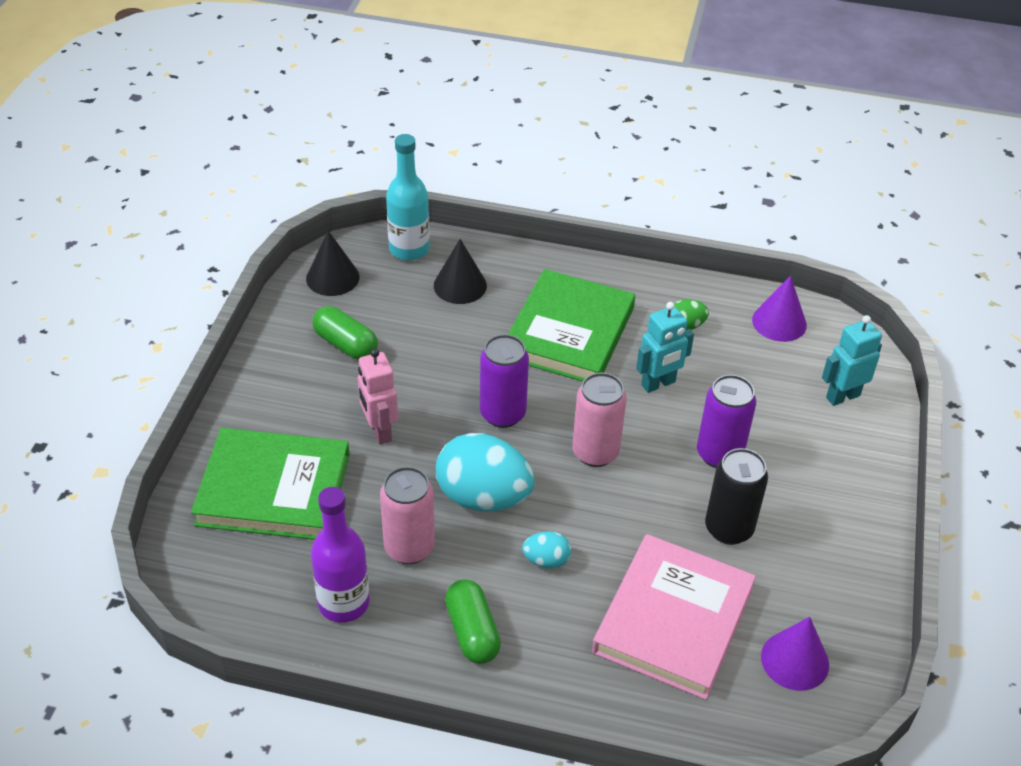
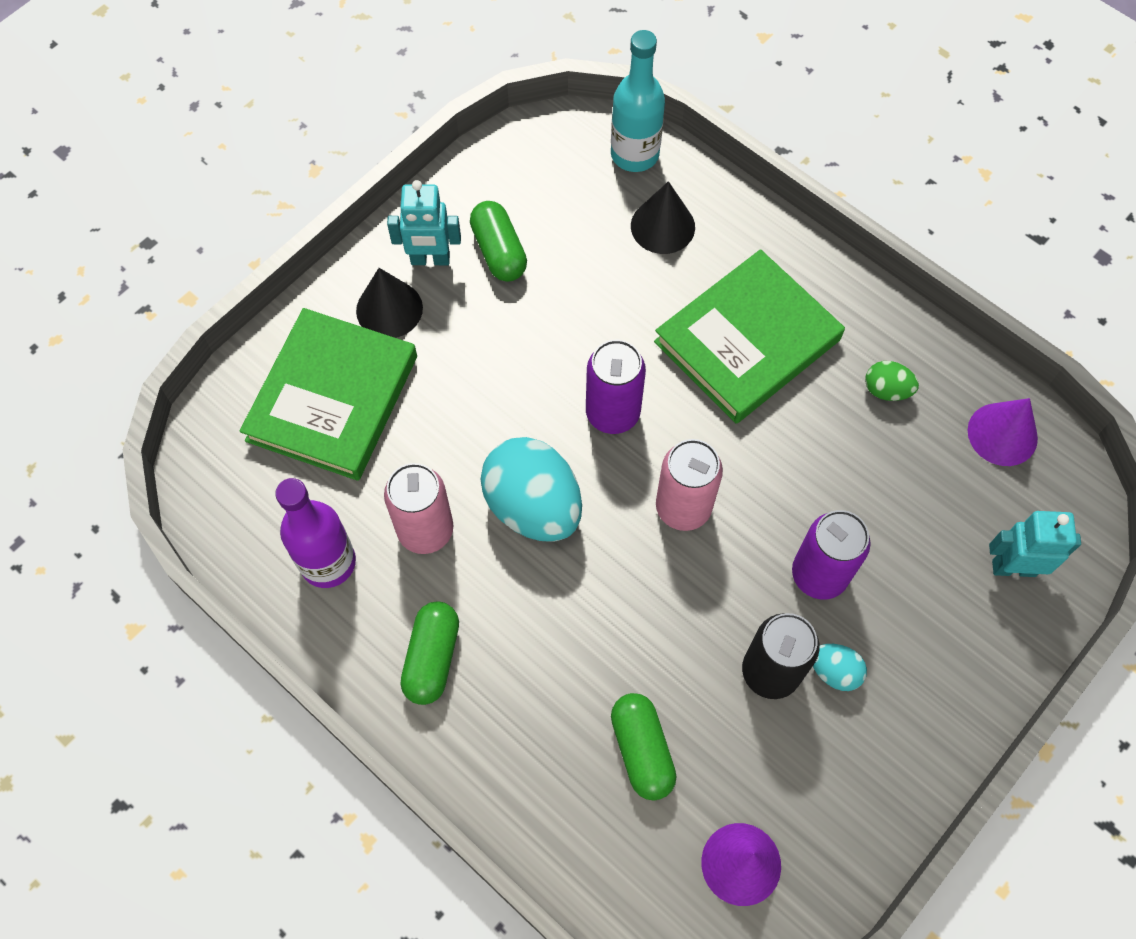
camera: 30 degrees right, 20 degrees up
green book [191,428,350,540] -> green book turned 75 degrees clockwise [239,308,417,481]
black cone [306,231,360,296] -> black cone moved to [356,268,423,338]
pink robot [358,349,398,445] -> none
turquoise egg [522,531,571,568] -> turquoise egg moved to [813,644,867,691]
pink book [592,534,756,700] -> green capsule [611,693,676,801]
turquoise robot [636,302,694,393] -> turquoise robot moved to [387,180,461,265]

